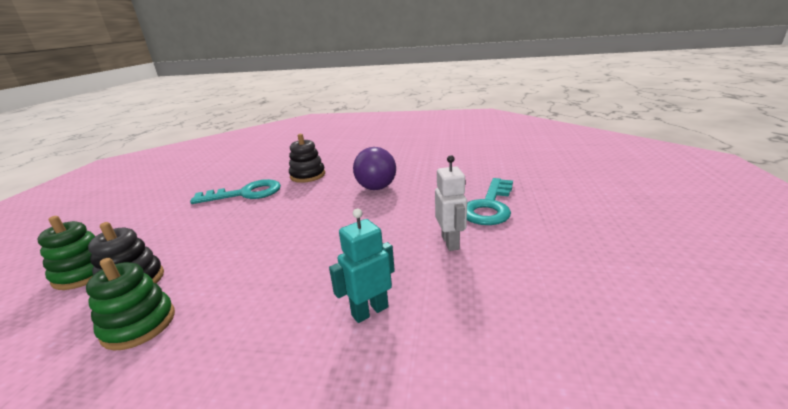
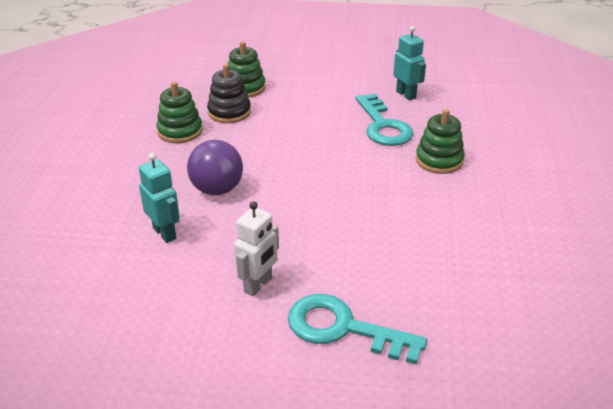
camera: 85 degrees right, 10 degrees up
black stacking toy [289,134,325,183] -> green stacking toy [416,109,465,174]
purple ball [353,147,396,190] -> purple ball moved to [187,140,243,195]
white robot [435,155,467,251] -> white robot turned 45 degrees counterclockwise [234,201,279,297]
none -> turquoise robot [393,26,426,100]

